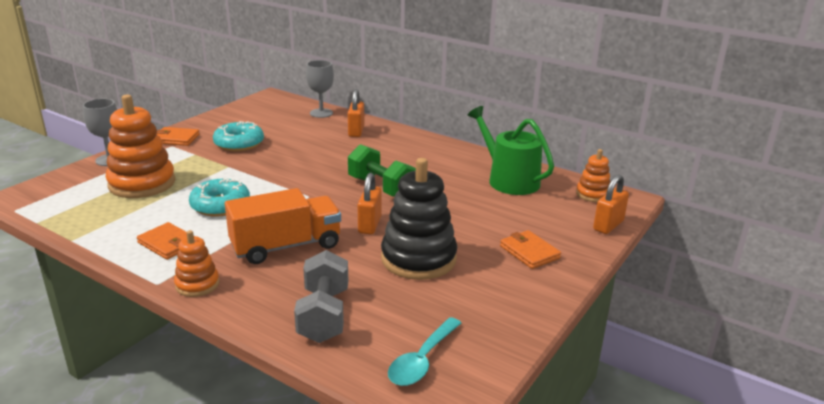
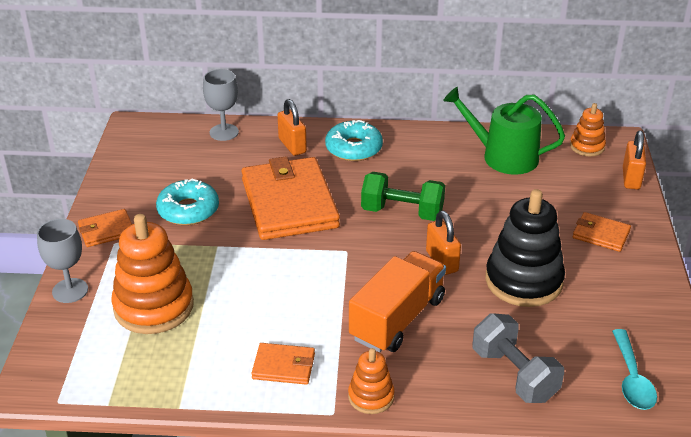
camera: 30 degrees left, 10 degrees up
turquoise donut [189,178,250,217] -> turquoise donut moved to [325,120,383,161]
none -> orange wallet [241,156,340,240]

